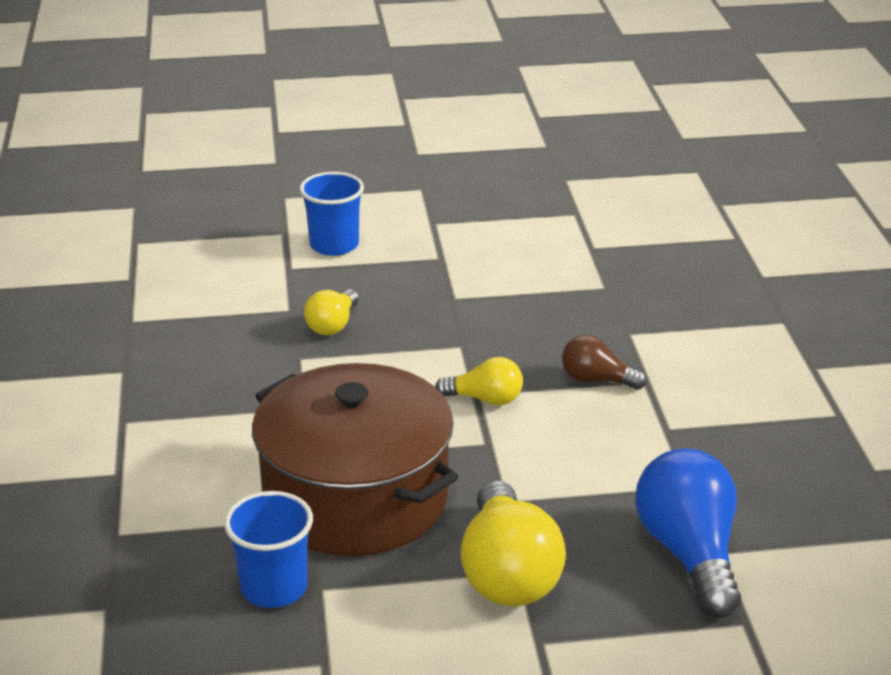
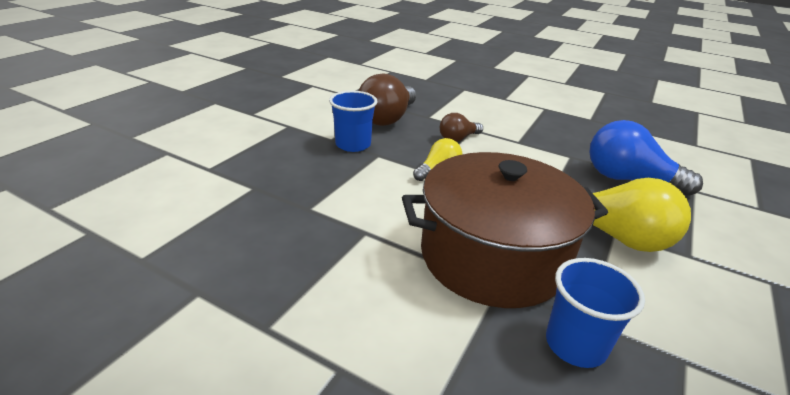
camera: 55 degrees left, 0 degrees up
blue cup [299,172,364,256] -> blue cup moved to [329,91,377,152]
yellow light bulb [304,289,359,335] -> none
none -> brown light bulb [358,73,416,126]

